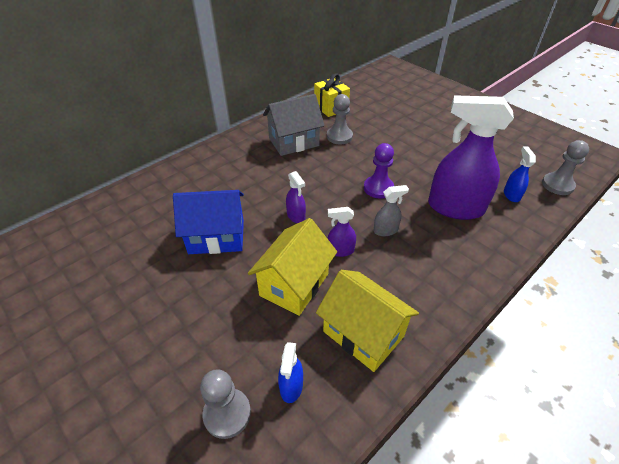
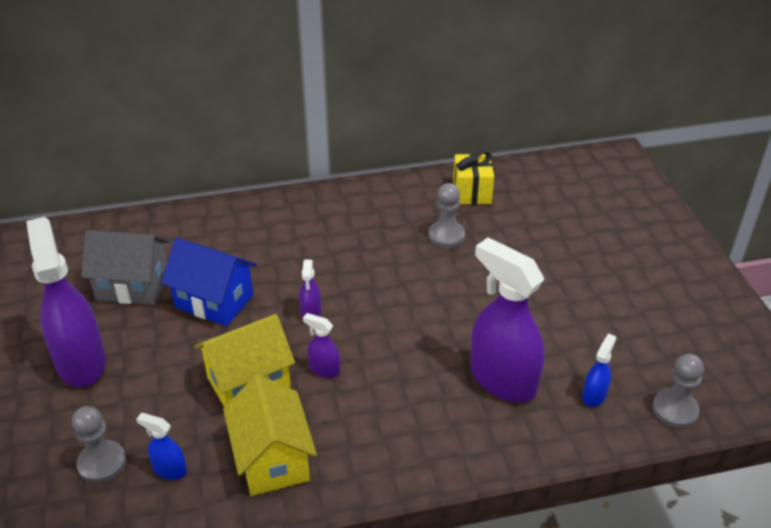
camera: 30 degrees right, 5 degrees down
grey house [263,94,324,156] -> grey house moved to [81,230,169,305]
blue spray bottle [278,342,303,403] -> blue spray bottle turned 75 degrees clockwise [136,413,187,480]
purple pawn [364,143,394,199] -> none
grey spray bottle [373,185,409,236] -> none
none -> purple spray bottle [26,217,106,387]

